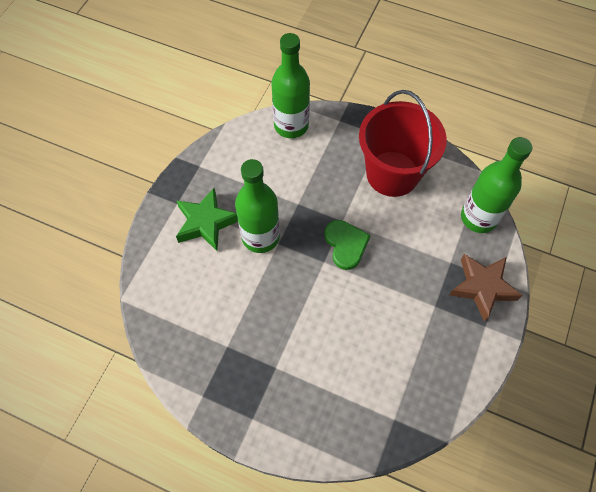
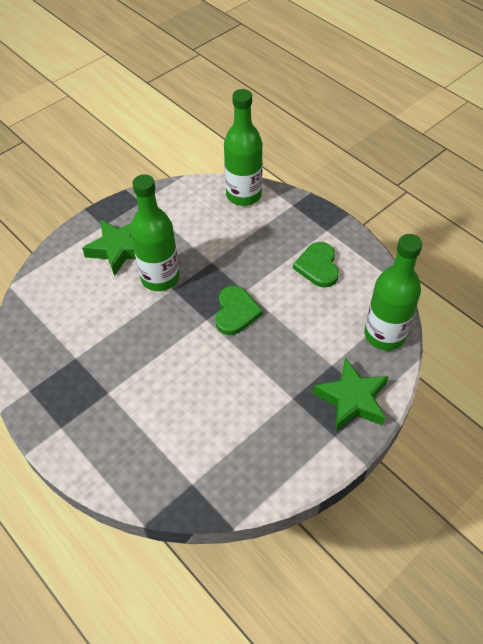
camera: 25 degrees right, 10 degrees down
red bucket [359,90,447,197] -> green heart [293,242,339,288]
brown star [449,254,523,322] -> green star [313,358,389,431]

